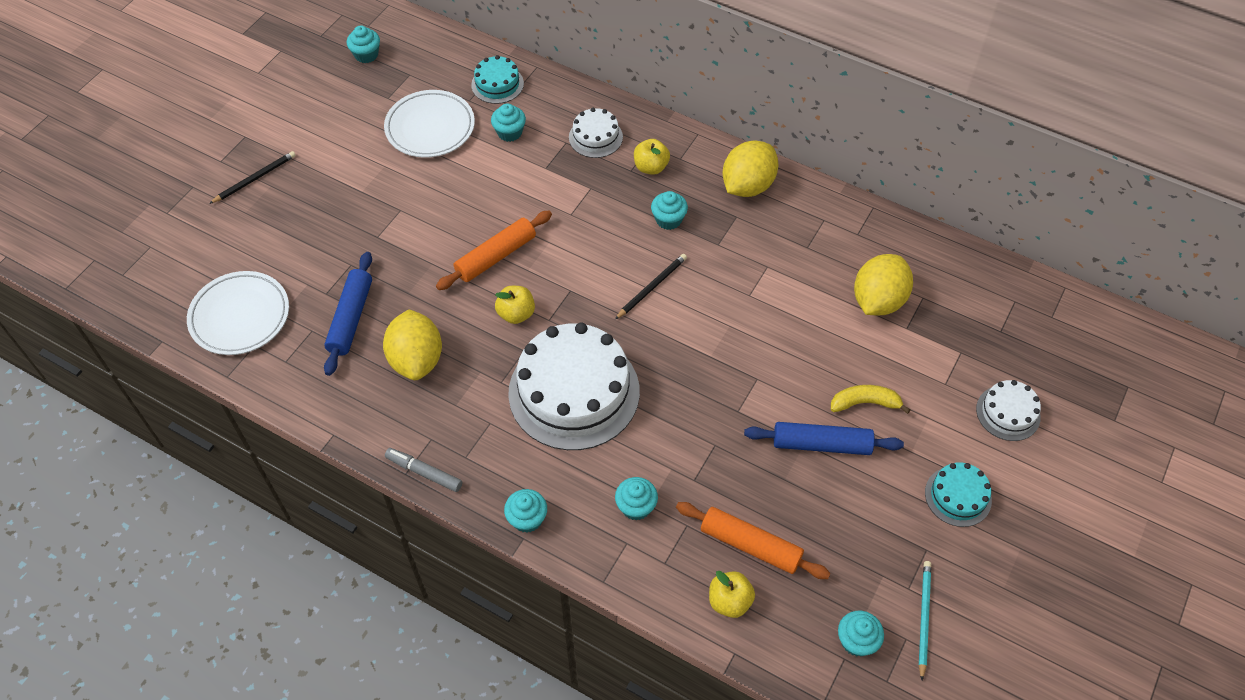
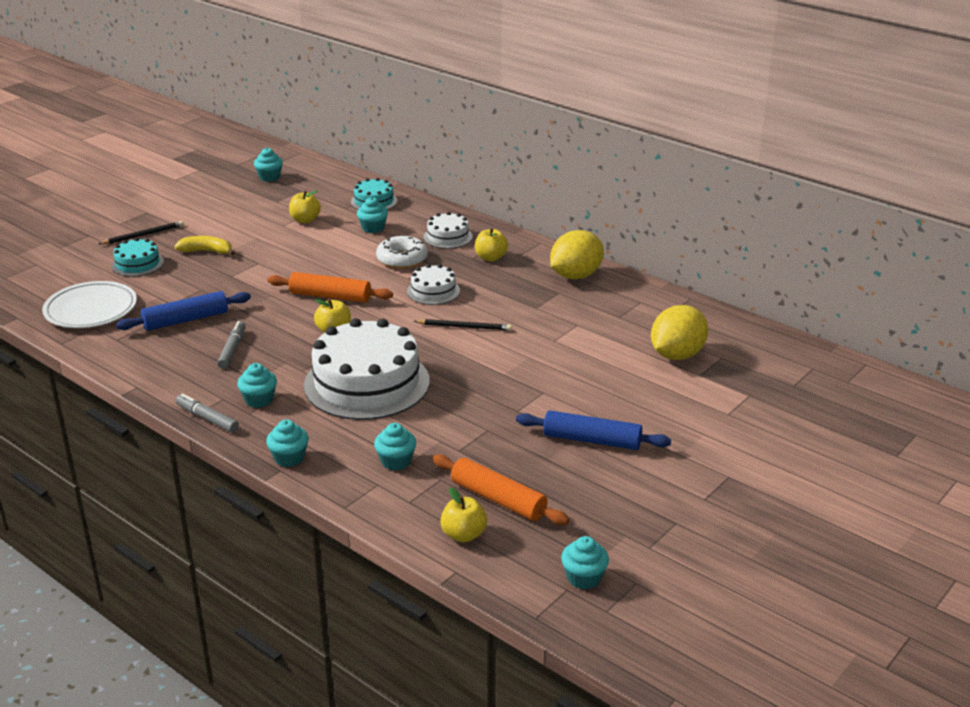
camera: 10 degrees right, 25 degrees down
blue rolling pin [324,252,372,376] -> blue rolling pin turned 45 degrees clockwise [116,291,251,331]
yellow lemon [383,309,442,380] -> grey marker [217,321,245,369]
white plate [384,90,475,158] -> yellow apple [289,190,321,223]
orange rolling pin [436,211,552,290] -> orange rolling pin turned 45 degrees clockwise [268,272,393,303]
black pencil [615,254,687,319] -> black pencil turned 45 degrees clockwise [414,319,512,331]
turquoise cupcake [651,191,688,230] -> turquoise cupcake moved to [237,363,277,408]
yellow banana [831,385,910,414] -> yellow banana moved to [174,236,235,255]
turquoise pencil [919,561,931,680] -> none
turquoise cake [925,462,992,527] -> turquoise cake moved to [111,238,164,277]
white cake [976,380,1041,441] -> white cake moved to [407,264,460,305]
none -> white donut [376,236,428,269]

